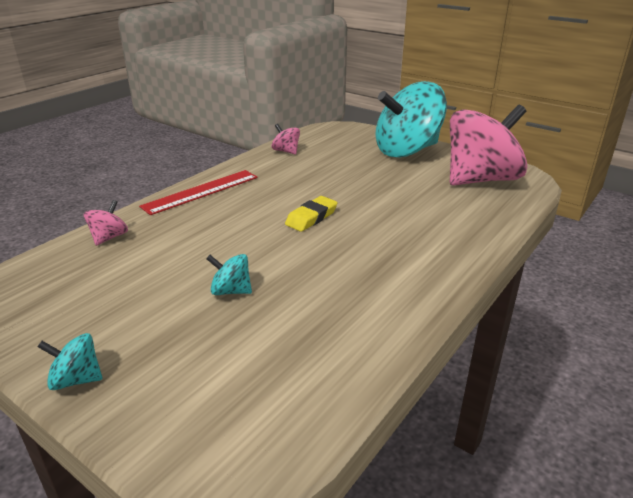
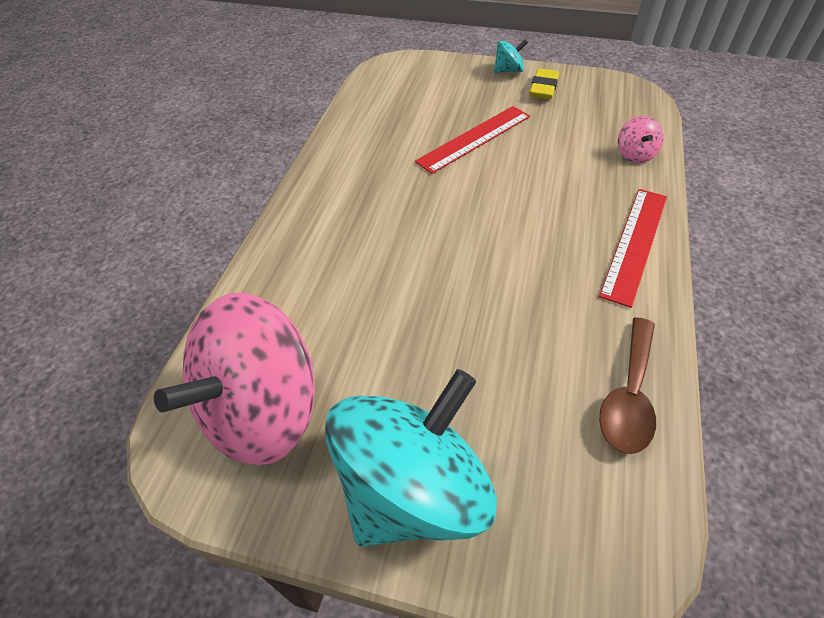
camera: 160 degrees right, 20 degrees up
turquoise spinning top [206,254,252,295] -> red ruler [415,106,530,174]
pink spinning top [272,124,300,154] -> brown spoon [599,317,656,454]
yellow eraser [285,196,338,232] -> yellow eraser moved to [529,68,559,99]

